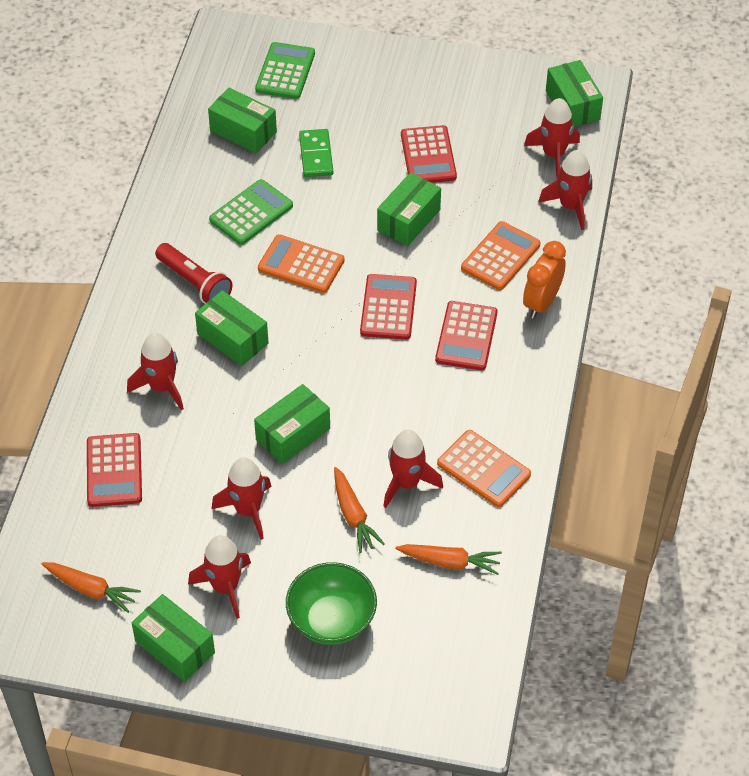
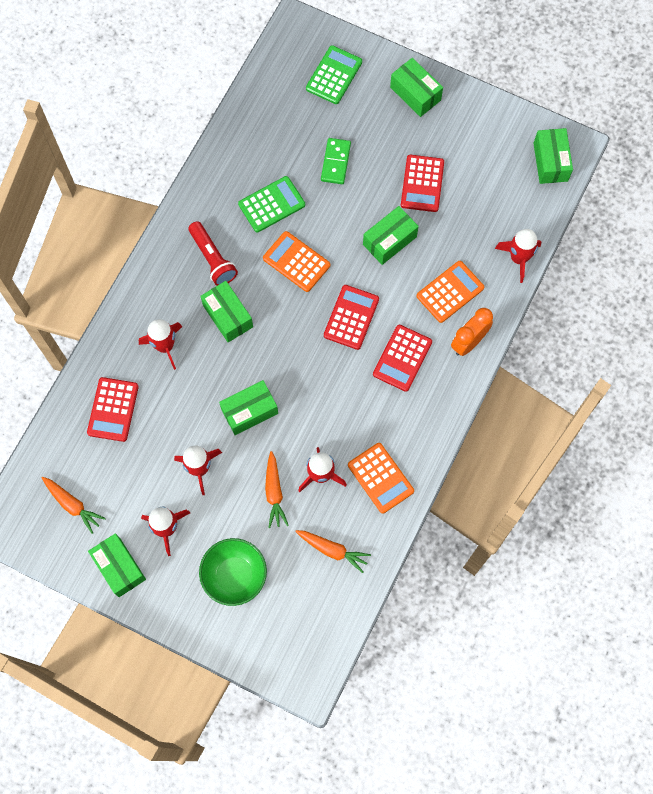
camera: 15 degrees right, 20 degrees up
green box [208,88,277,153] -> green box moved to [390,58,443,117]
red rocket [524,98,580,179] -> none

